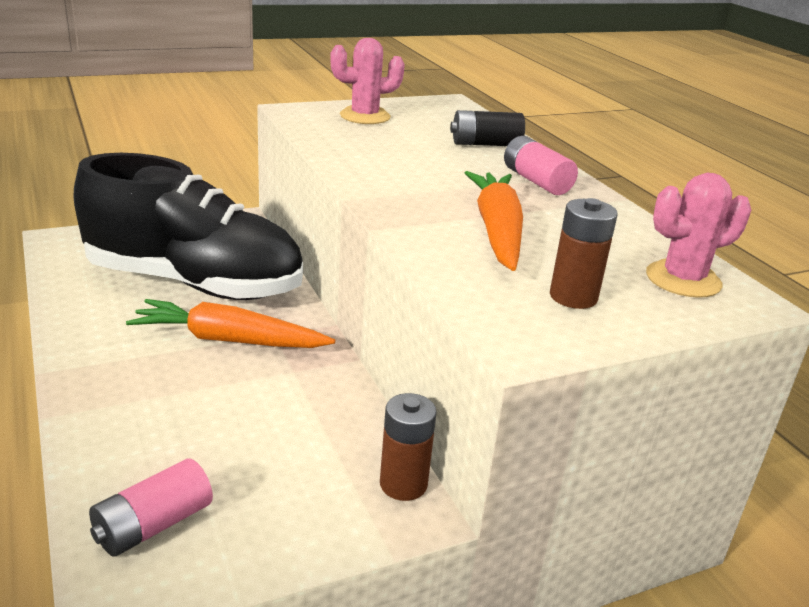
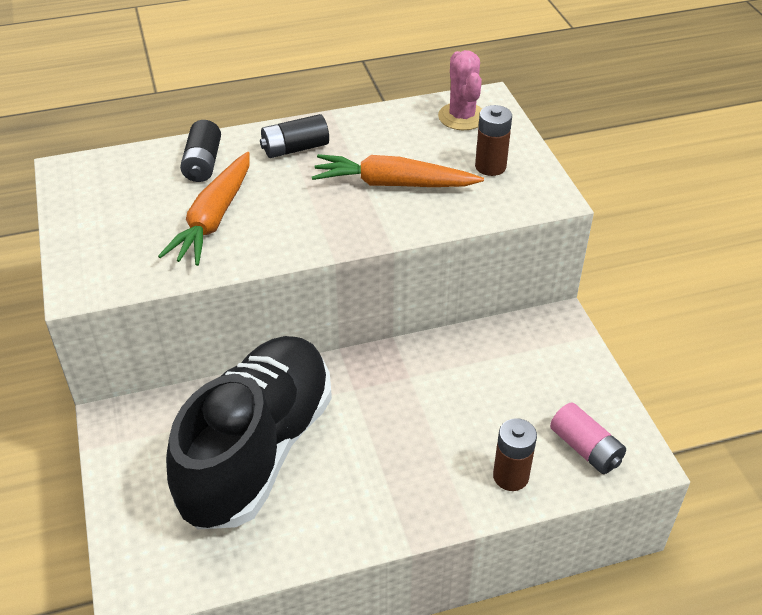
camera: 80 degrees left, 15 degrees up
orange carrot [126,299,335,348] -> orange carrot moved to [158,152,250,266]
pink cactus [330,38,405,124] -> none
brown battery [380,393,437,501] -> brown battery moved to [493,418,537,491]
pink battery [504,136,578,195] -> black battery [260,114,329,158]

